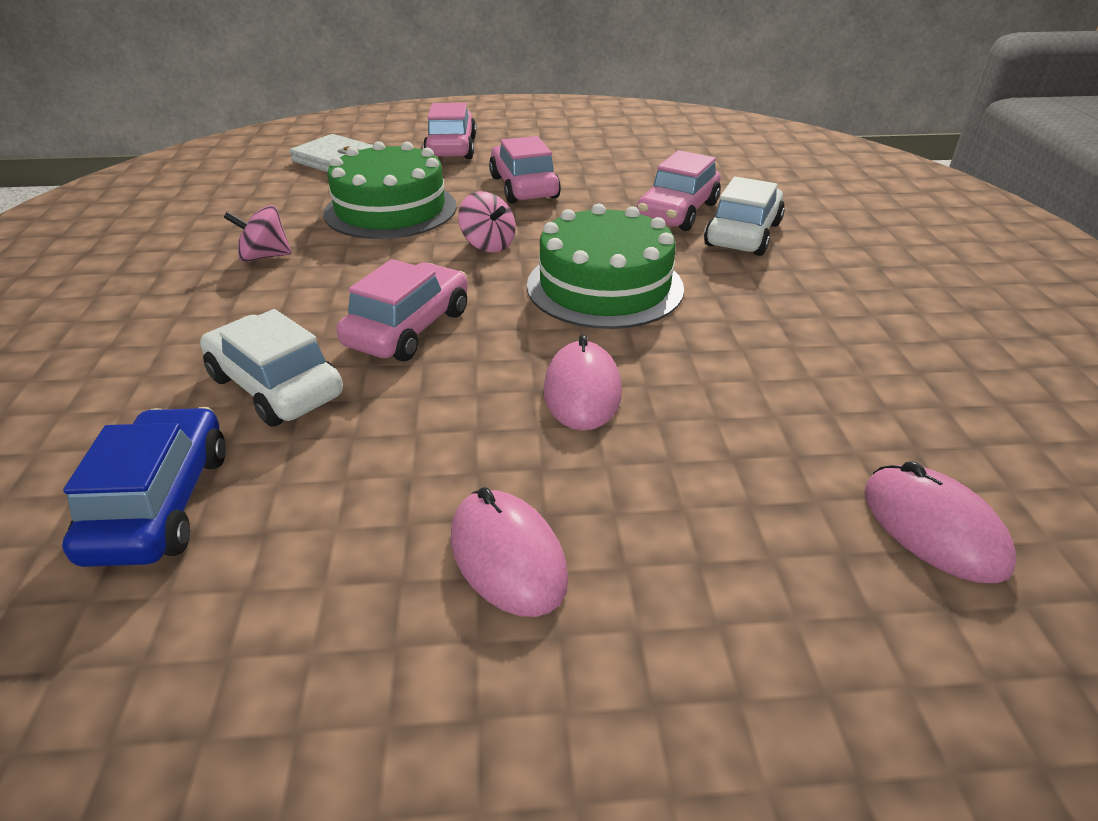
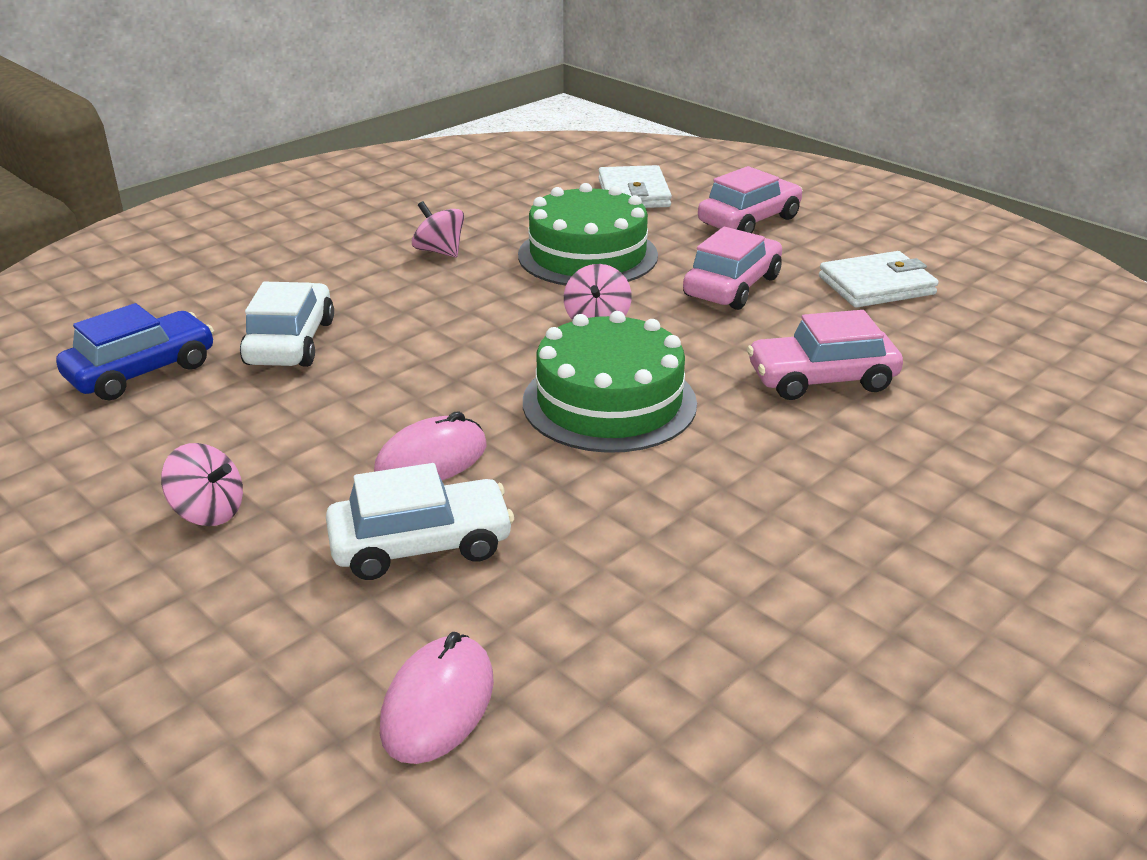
camera: 50 degrees right, 5 degrees down
pink car [336,259,468,361] -> none
pink mouse [451,487,569,617] -> pink spinning top [161,443,243,526]
white car [704,177,785,256] -> white car moved to [326,463,514,580]
none -> white wallet [819,251,939,308]

